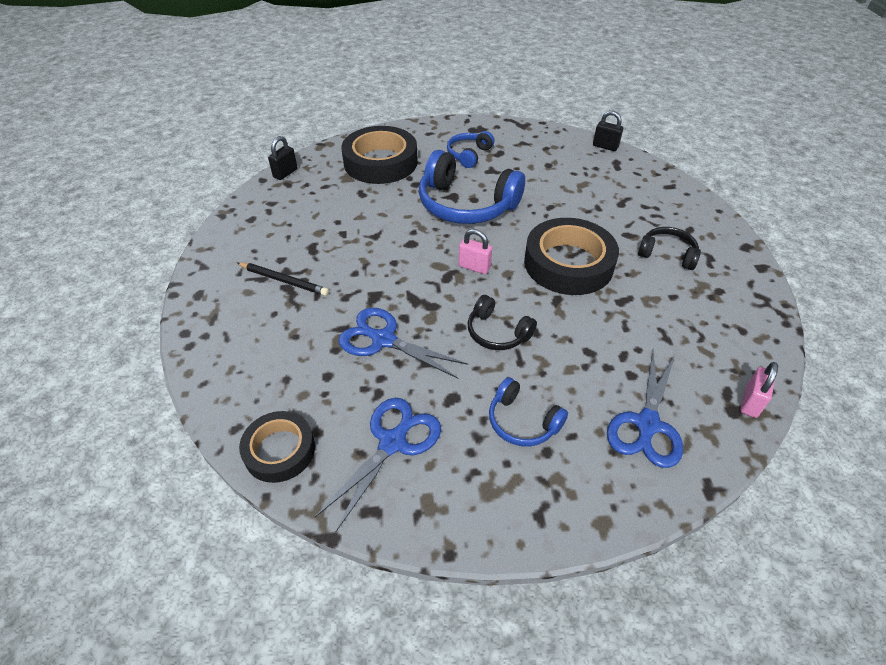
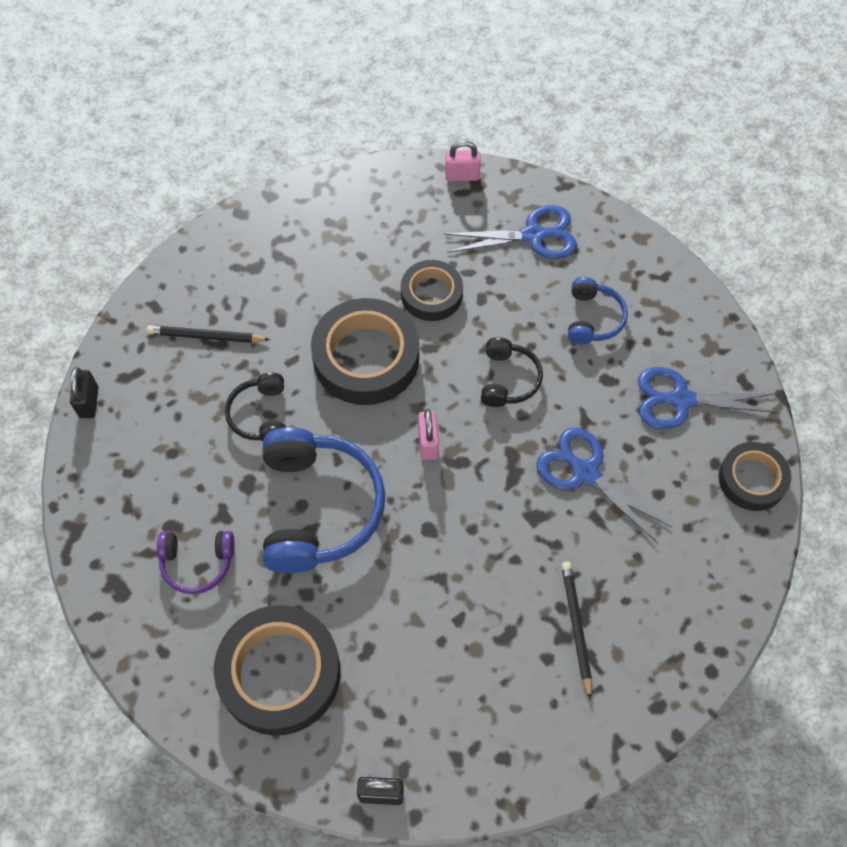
camera: 120 degrees left, 15 degrees up
blue scissors [338,307,468,379] -> blue scissors turned 135 degrees clockwise [536,428,673,543]
blue headphones [447,131,494,168] -> purple headphones [157,531,235,594]
black headphones [638,227,701,270] -> black headphones moved to [225,373,286,442]
none -> black pencil [147,325,270,343]
none -> black tape [401,260,463,321]

